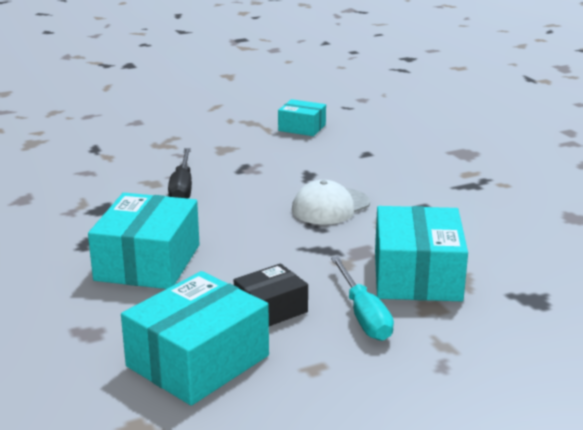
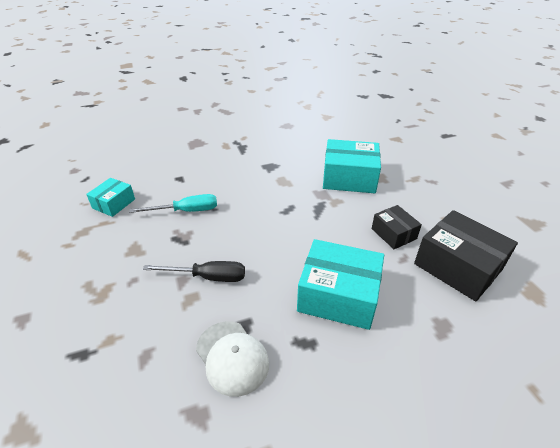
camera: 85 degrees left, 15 degrees up
turquoise box [121,271,269,406] -> black box [414,210,518,301]
white cap [292,180,370,225] -> white cap moved to [196,321,269,397]
turquoise screwdriver [331,256,394,341] -> turquoise screwdriver moved to [129,194,217,213]

